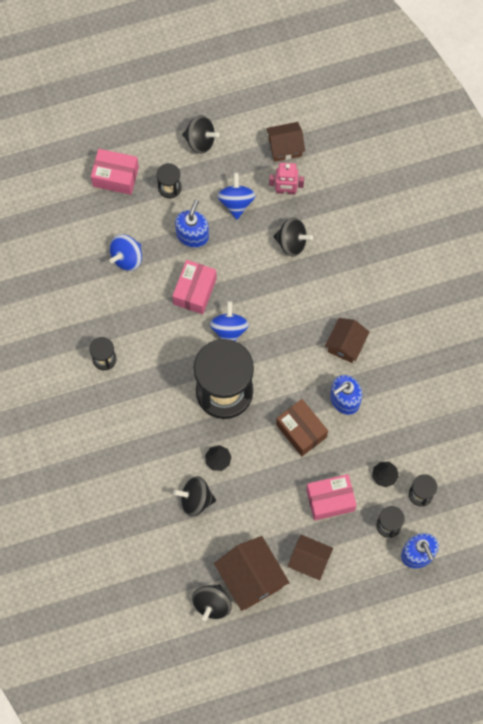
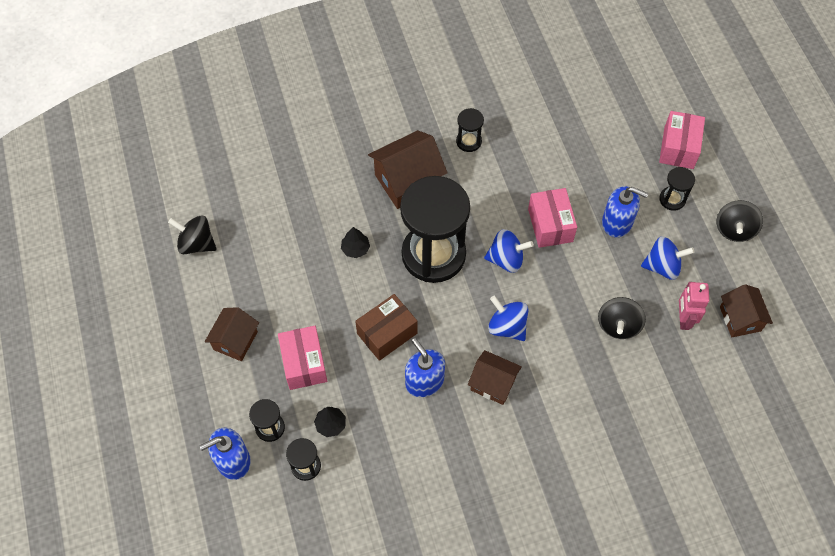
camera: 90 degrees right, 10 degrees down
blue spinning top [109,234,142,271] -> blue spinning top moved to [488,295,529,341]
pink box [172,260,217,314] -> pink box turned 60 degrees clockwise [528,188,577,248]
black spinning top [173,476,216,516] -> none
brown house [214,536,290,611] -> brown house moved to [368,130,448,209]

